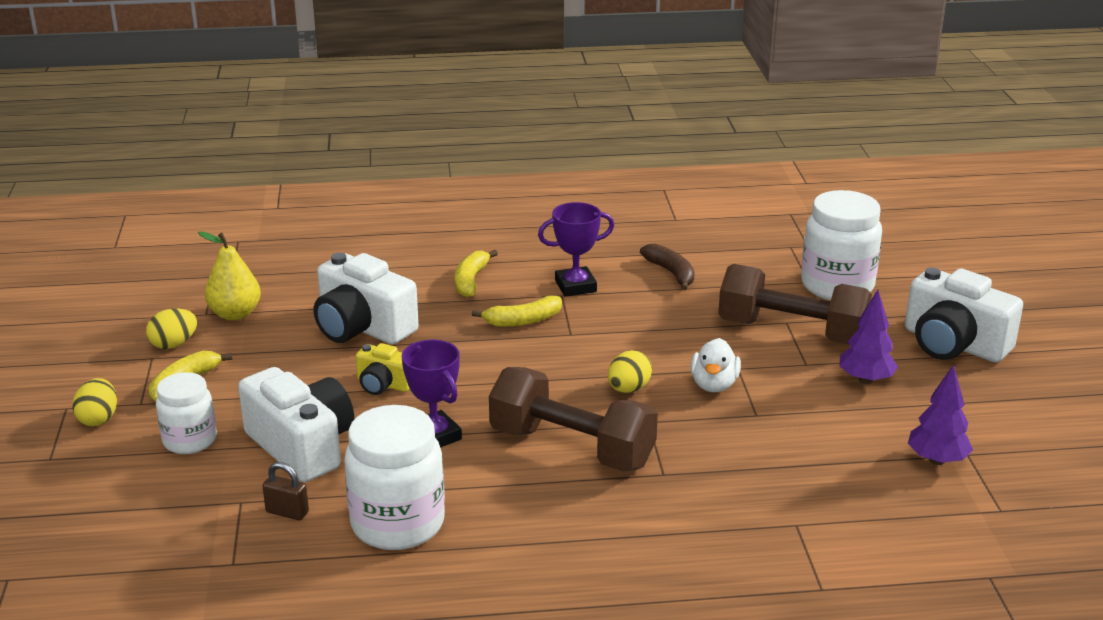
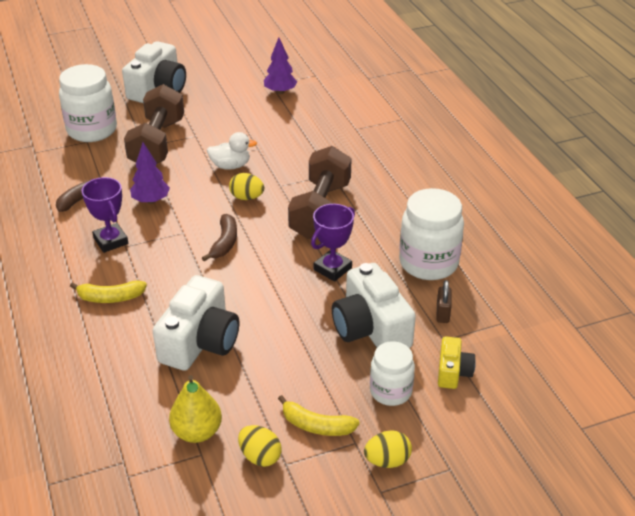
camera: 105 degrees left, 10 degrees up
white camera [238,367,354,482] -> white camera turned 60 degrees counterclockwise [332,263,416,348]
yellow camera [355,343,410,395] -> yellow camera moved to [438,336,476,389]
yellow banana [472,295,562,327] -> none
purple tree [839,290,898,384] -> purple tree moved to [130,142,170,204]
none -> brown banana [202,214,237,261]

